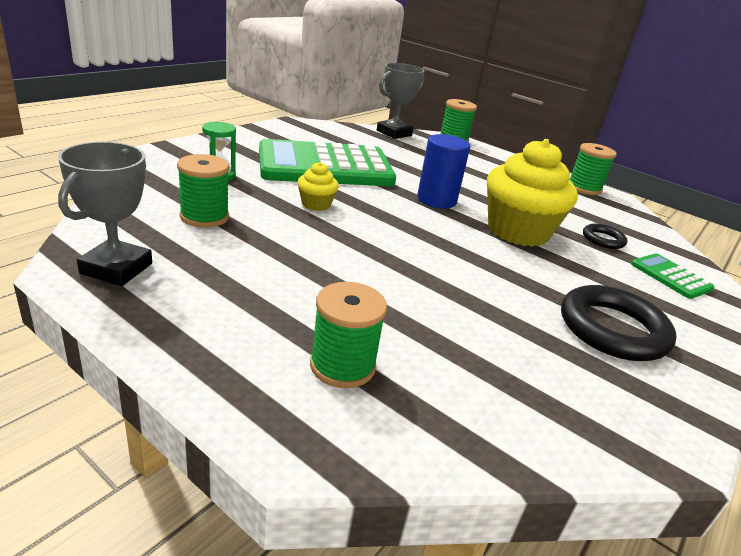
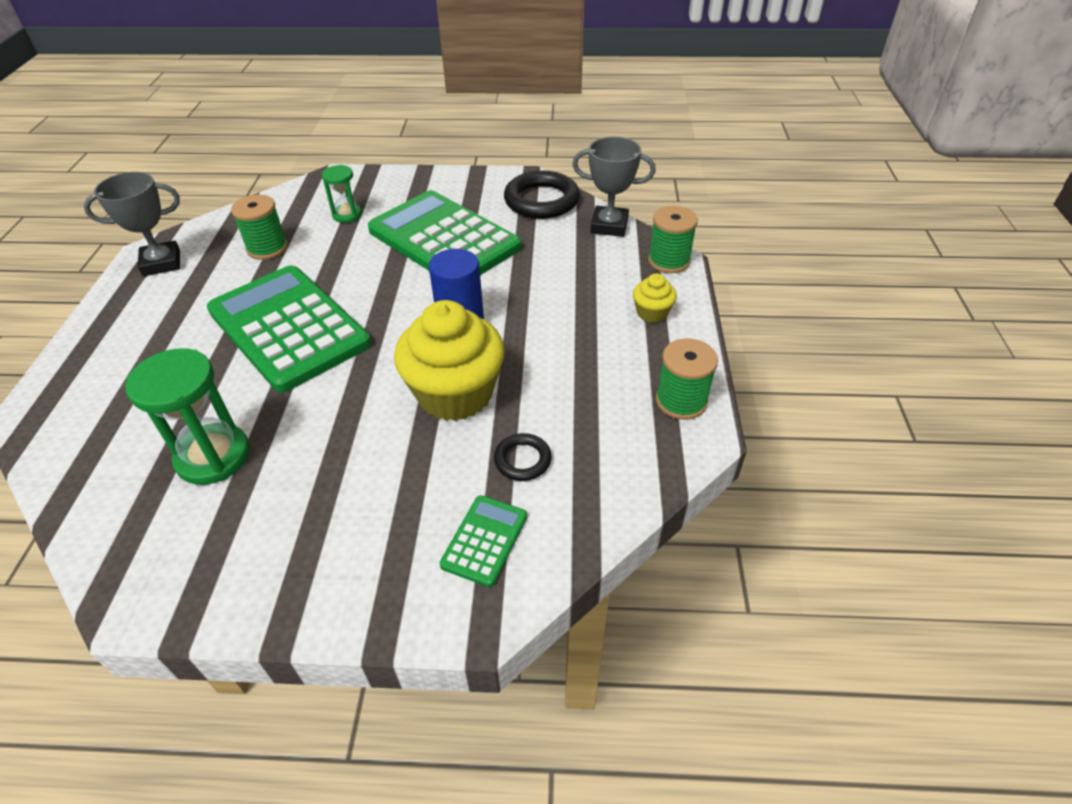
camera: 60 degrees right, 15 degrees up
yellow cupcake [297,162,339,211] -> yellow cupcake moved to [633,273,677,323]
green spool [310,282,387,388] -> none
black ring [561,285,677,361] -> black ring moved to [504,171,580,219]
none -> green hourglass [125,348,250,485]
none -> green calculator [207,265,371,393]

